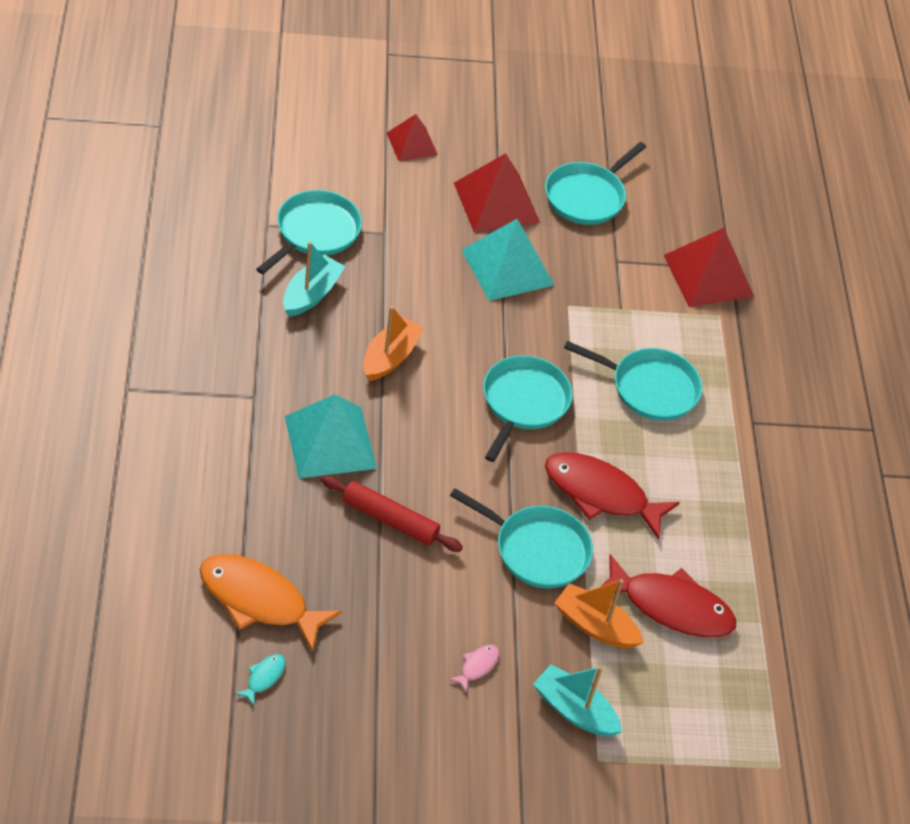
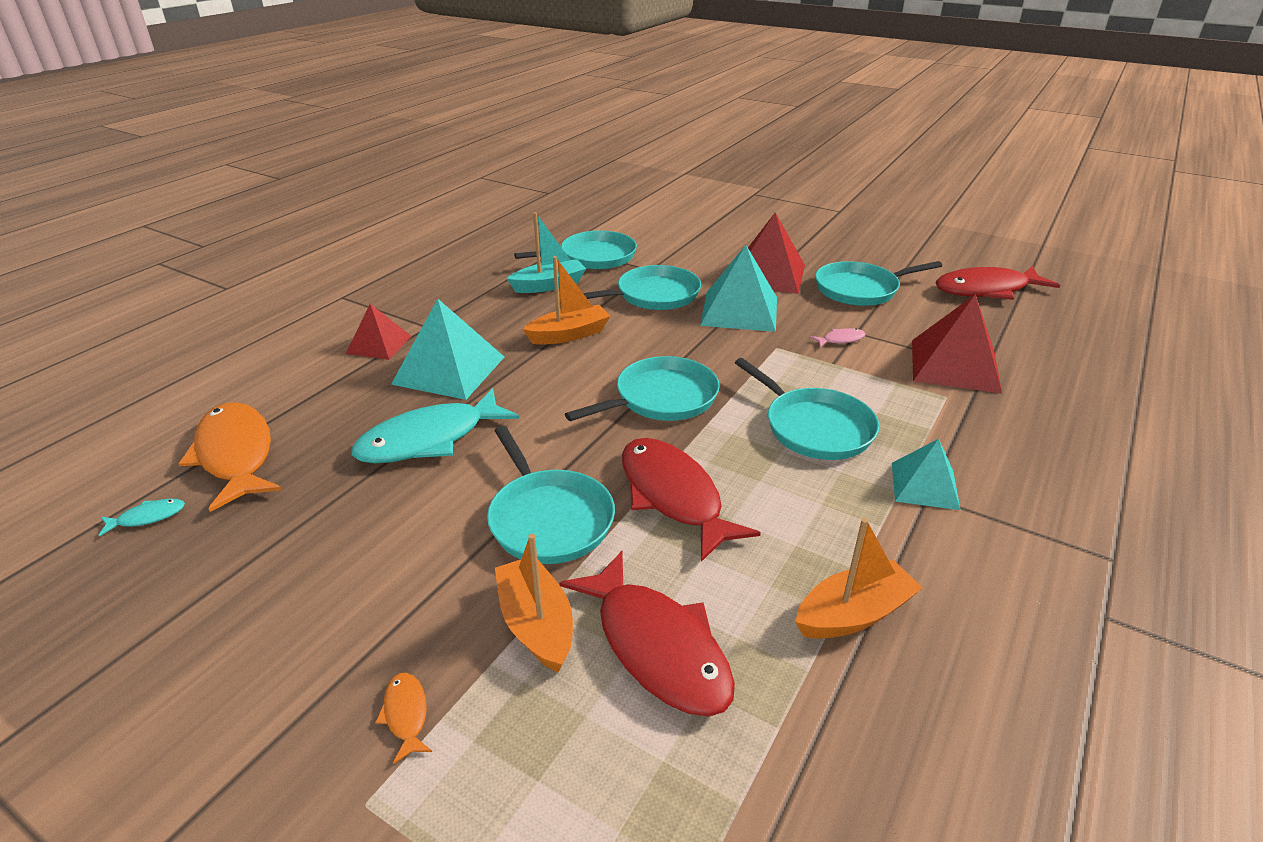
camera: 40 degrees right, 15 degrees down
red rolling pin [321,475,463,552] -> turquoise fish [351,388,519,463]
red pyramid [387,114,438,161] -> red pyramid moved to [346,304,411,360]
pink fish [449,645,499,692] -> pink fish moved to [810,328,866,347]
turquoise boat [533,664,622,737] -> orange fish [375,673,432,764]
none -> turquoise pan [583,265,701,310]
none -> orange boat [796,518,923,639]
none -> turquoise pyramid [892,439,961,510]
none -> red fish [935,266,1060,300]

